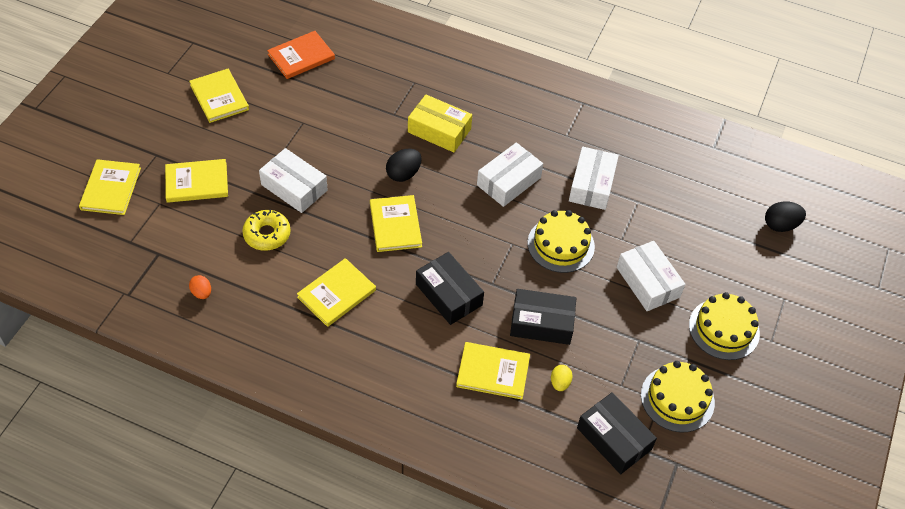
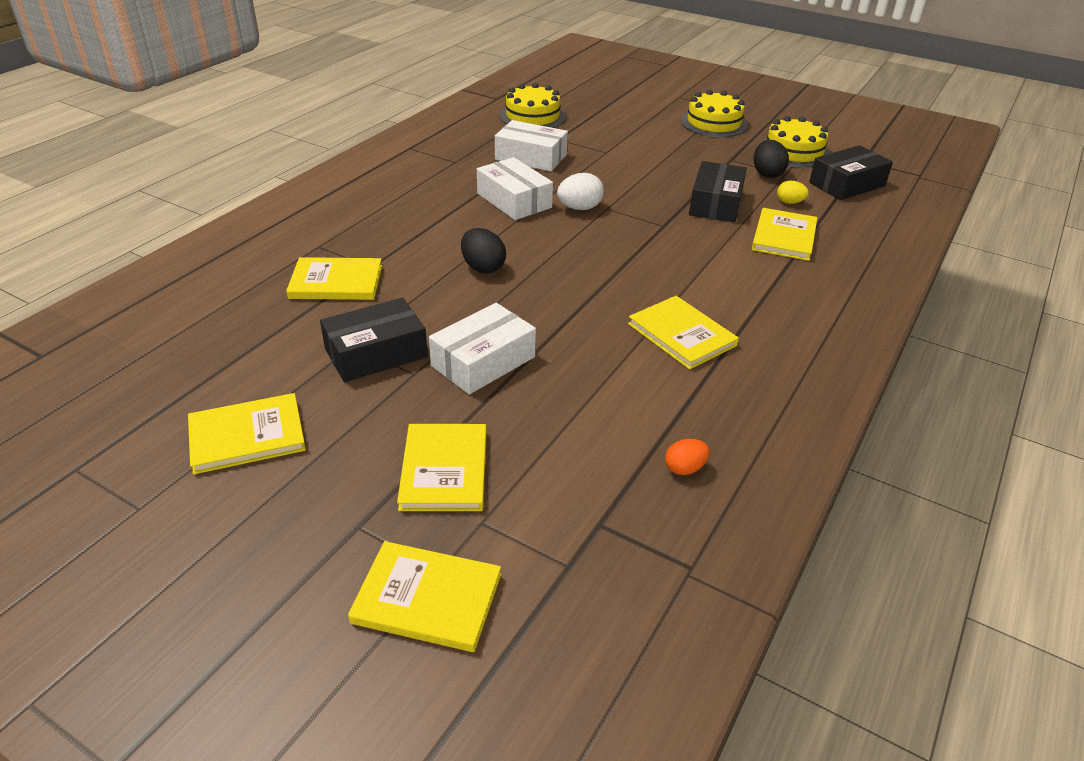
camera: 80 degrees left, 15 degrees down
yellow donut [242,209,291,251] -> none
orange book [267,31,335,79] -> none
yellow book [370,195,422,252] -> yellow book moved to [286,257,382,300]
yellow box [408,95,472,152] -> none
black box [416,252,484,325] -> black box moved to [320,298,428,382]
yellow cake [527,210,595,273] -> yellow cake moved to [500,83,566,128]
white box [617,241,685,311] -> none
black egg [765,201,806,232] -> black egg moved to [753,140,789,178]
none -> white egg [557,173,604,210]

